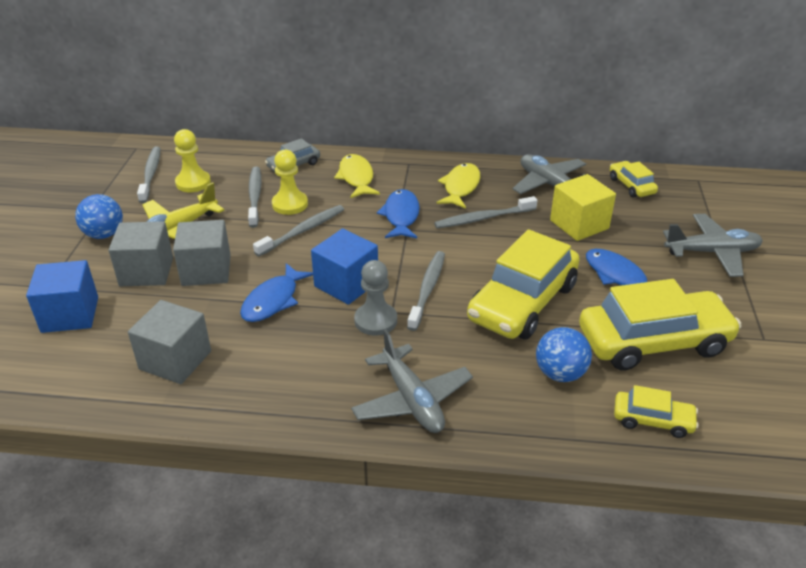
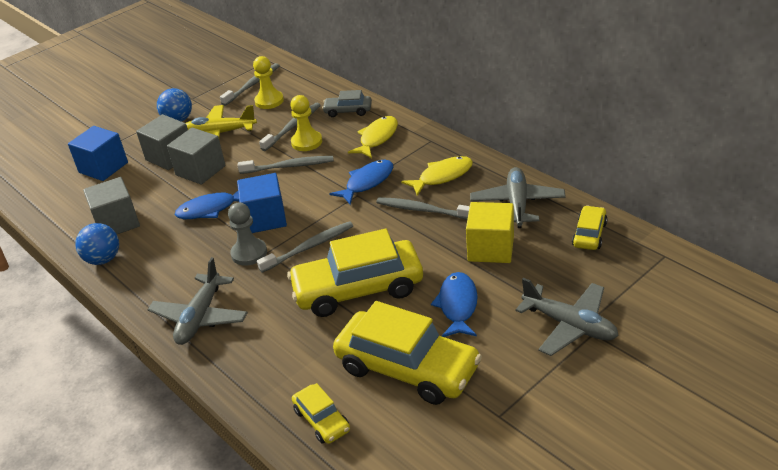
camera: 45 degrees right, 0 degrees up
blue ball [536,327,592,382] -> blue ball moved to [75,223,119,265]

